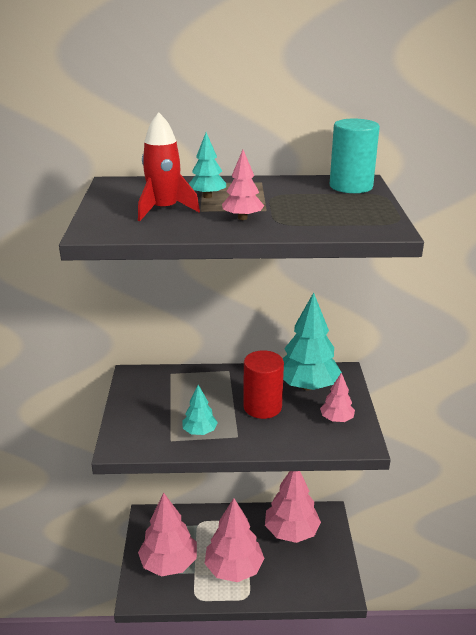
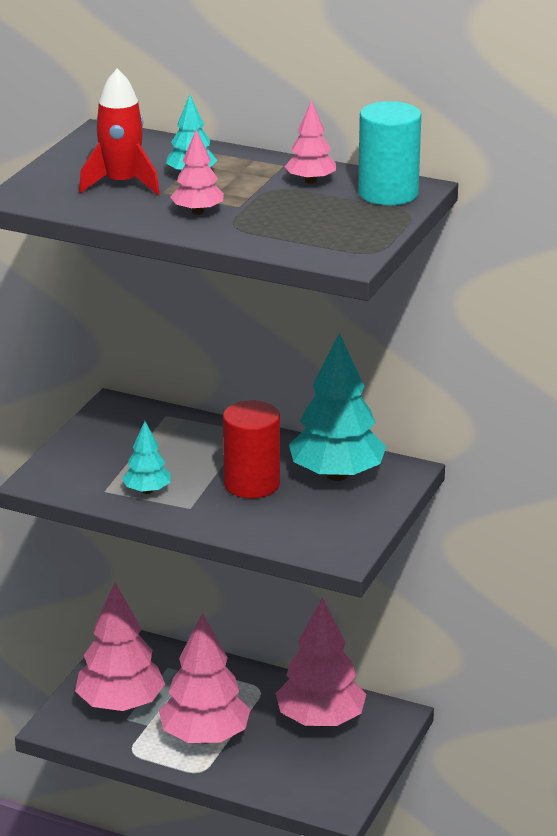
camera: 25 degrees right, 0 degrees up
pink tree [320,373,355,422] -> pink tree moved to [285,100,336,184]

